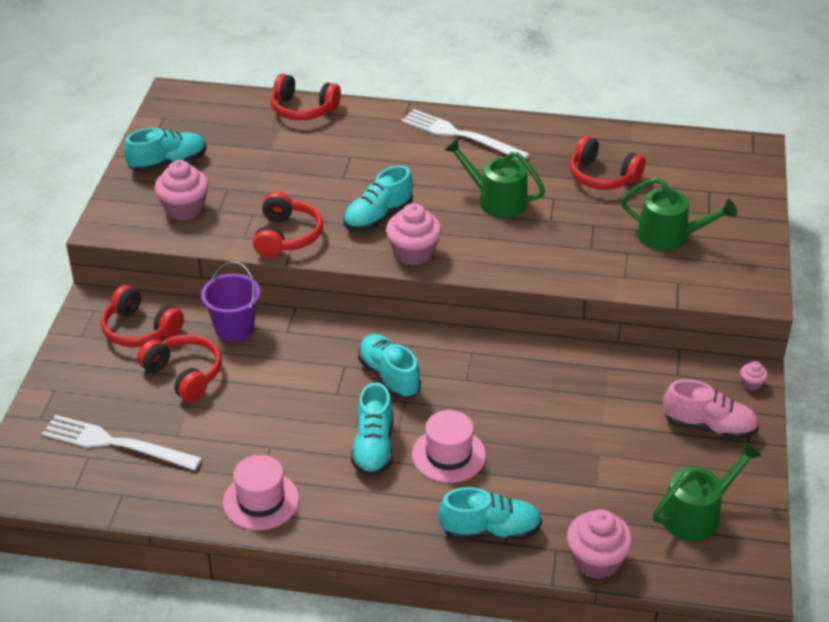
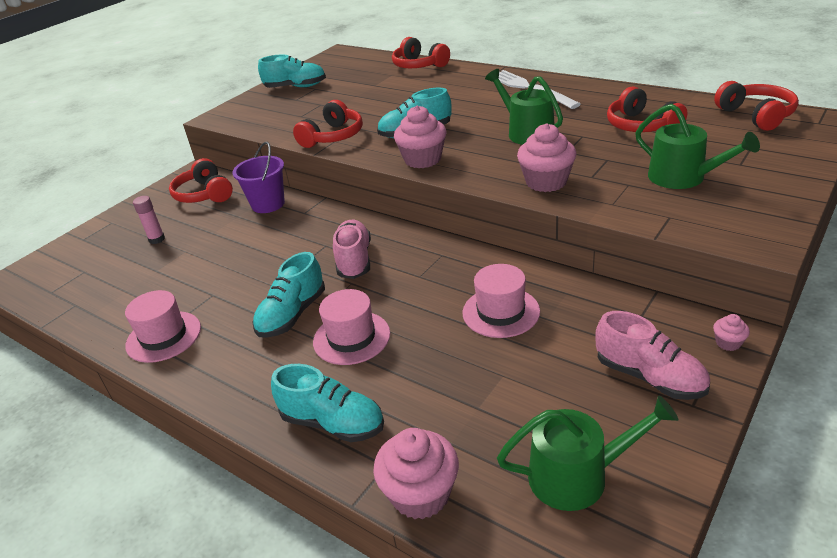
camera: 30 degrees right, 5 degrees down
white fork [42,415,202,470] -> none
red headphones [137,334,222,402] -> red headphones moved to [714,81,799,131]
pink cupcake [155,160,209,221] -> pink cupcake moved to [517,124,576,192]
turquoise shoe [358,334,421,399] -> pink shoe [333,220,371,279]
none -> pink glue stick [133,196,165,244]
none -> pink hat [462,264,540,338]

